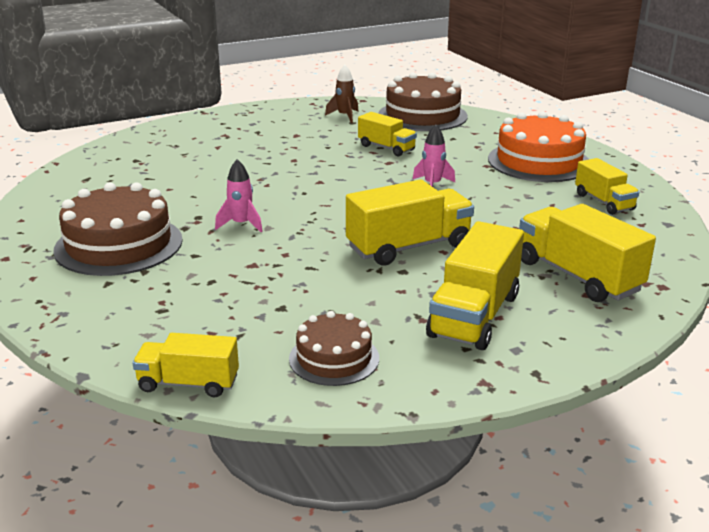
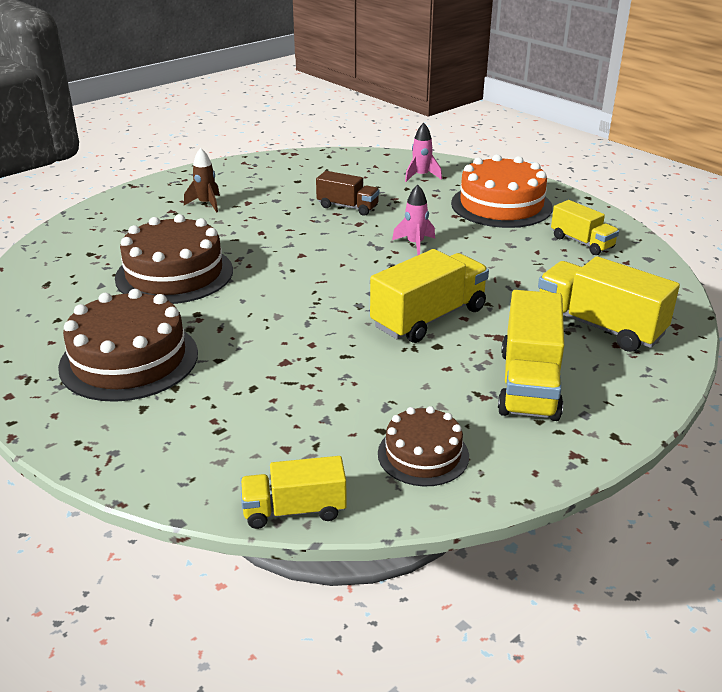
camera: 15 degrees left, 5 degrees up
pink rocket [215,159,263,232] -> pink rocket moved to [405,123,442,182]
brown rocket [325,65,359,123] -> brown rocket moved to [184,148,220,213]
yellow truck [358,112,417,156] -> brown truck [316,171,380,216]
brown cake [378,73,468,131] -> brown cake moved to [115,214,233,304]

